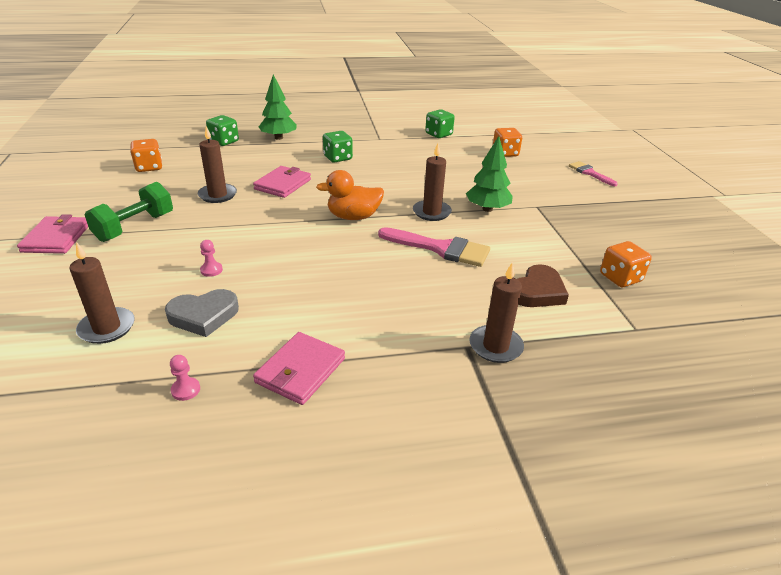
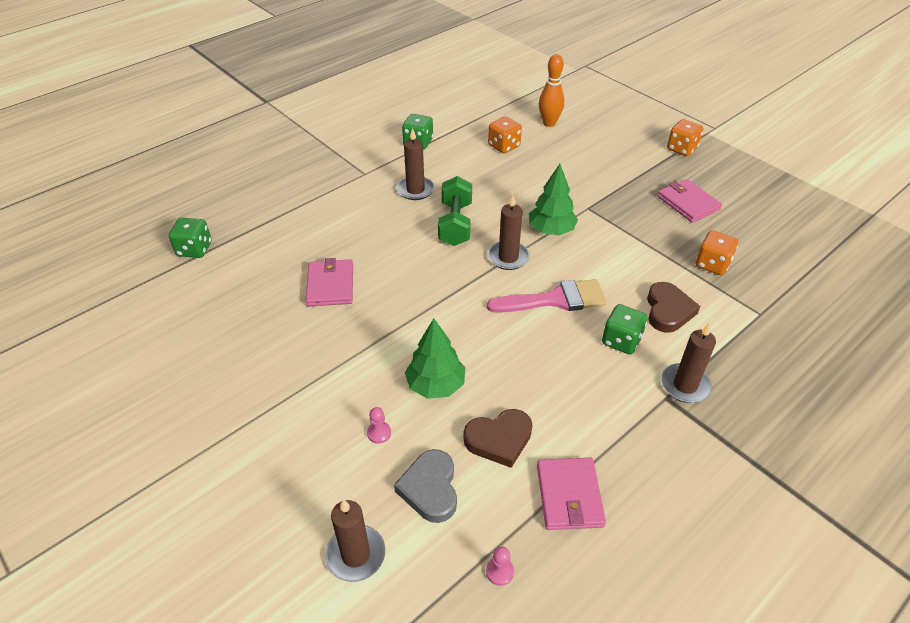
camera: 30 degrees left, 10 degrees up
pink wallet [17,214,88,254] -> pink wallet moved to [657,179,722,223]
green dumbbell [85,182,173,242] -> green dumbbell moved to [438,176,472,246]
orange dice [130,139,162,172] -> orange dice moved to [667,119,704,156]
grey heart [165,289,239,337] -> grey heart turned 135 degrees clockwise [394,449,457,523]
brown candle [198,126,237,203] -> brown candle moved to [397,128,434,200]
green tree [259,74,297,140] -> green tree moved to [405,318,465,399]
orange duck [316,170,384,220] -> none
green dice [323,131,353,163] -> green dice moved to [602,304,647,354]
pink brush [569,161,618,186] -> none
none -> brown heart [463,409,533,468]
none -> orange bowling pin [539,54,564,127]

